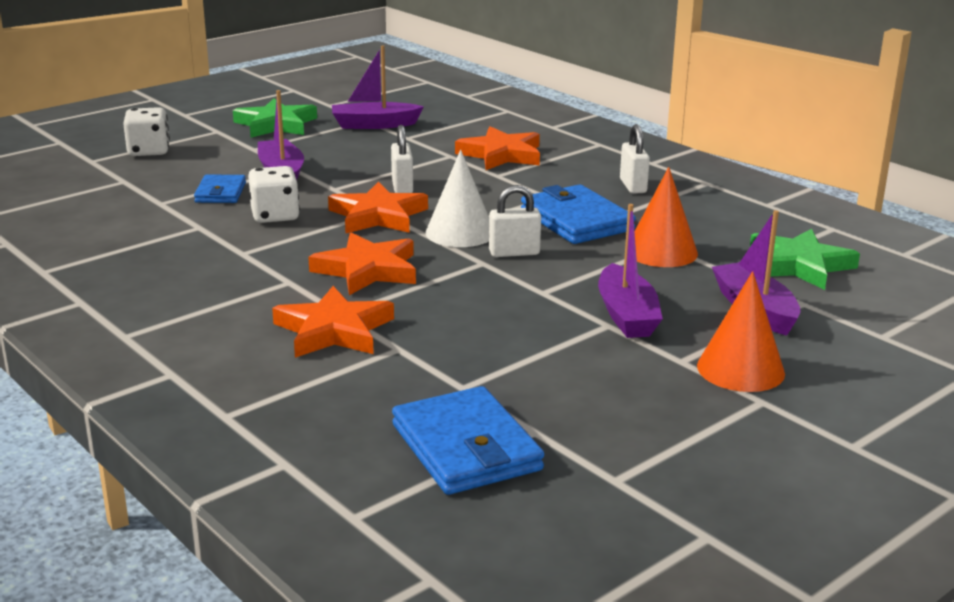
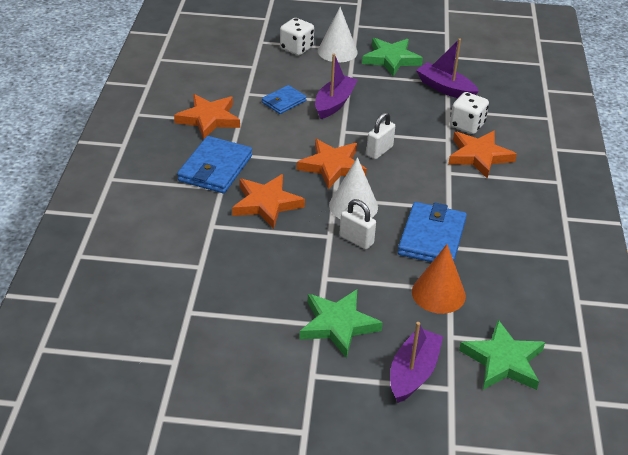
camera: 45 degrees right, 15 degrees up
white dice [248,166,300,223] -> white dice moved to [450,92,489,134]
orange star [272,286,394,358] -> orange star moved to [174,94,240,140]
blue wallet [392,386,544,495] -> blue wallet moved to [177,136,252,193]
purple boat [598,204,663,338] -> green star [299,289,383,358]
white padlock [620,124,650,194] -> none
orange cone [697,271,785,392] -> none
none -> white cone [318,7,358,62]

